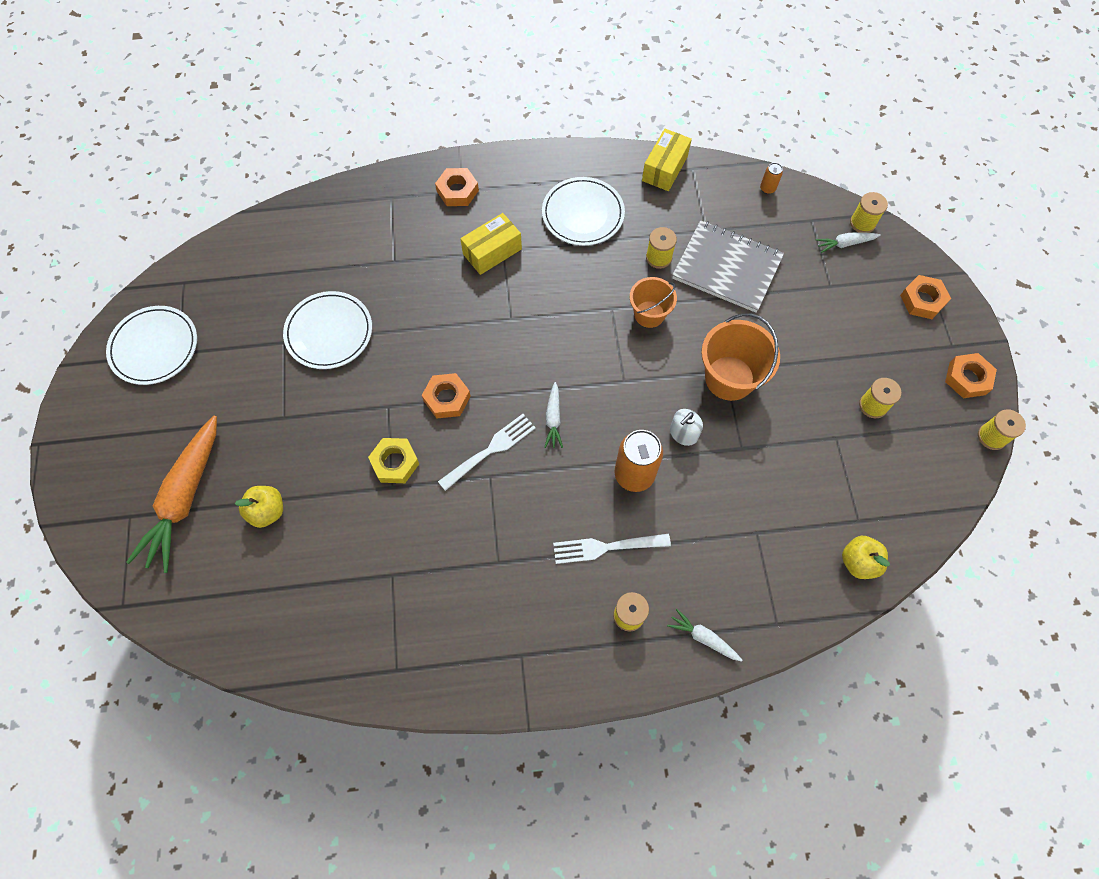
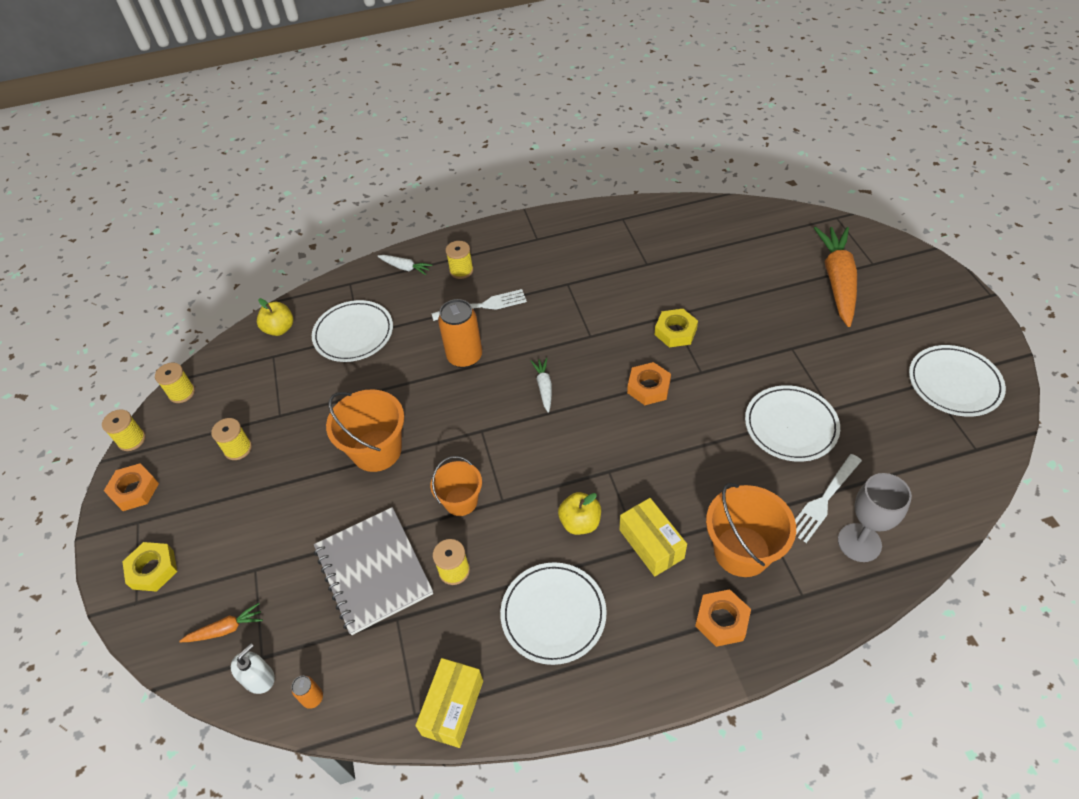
camera: 175 degrees right, 15 degrees down
yellow apple [235,486,283,528] -> yellow apple moved to [558,492,601,535]
white fork [438,414,536,491] -> white fork moved to [795,454,862,543]
yellow box [460,213,522,275] -> yellow box turned 75 degrees counterclockwise [619,498,687,577]
white soap dispenser [670,409,703,446] -> white soap dispenser moved to [231,643,275,694]
grey notebook [672,220,784,313] -> grey notebook turned 45 degrees clockwise [314,507,433,635]
white carrot [815,232,881,253] -> orange carrot [179,603,263,642]
yellow spool [850,192,888,233] -> yellow spool moved to [155,363,195,403]
orange nut [900,275,951,319] -> yellow nut [122,542,177,592]
none -> white plate [312,300,393,362]
none -> orange bucket [706,483,796,577]
none -> grey goblet [838,473,912,562]

